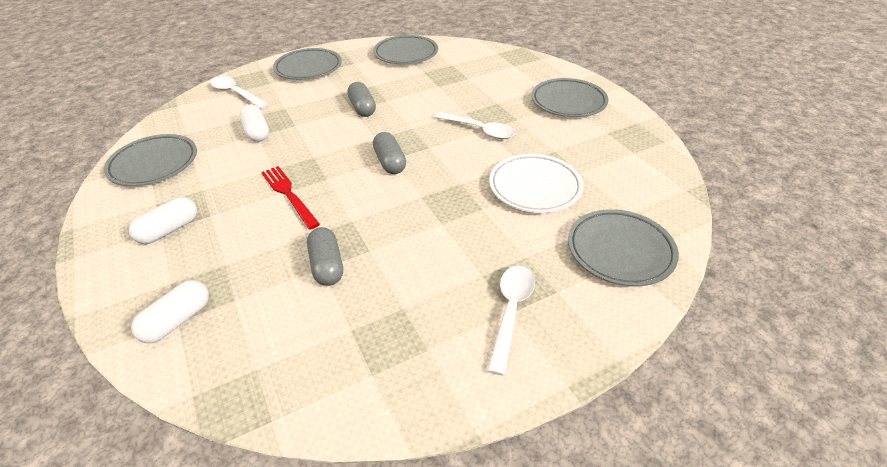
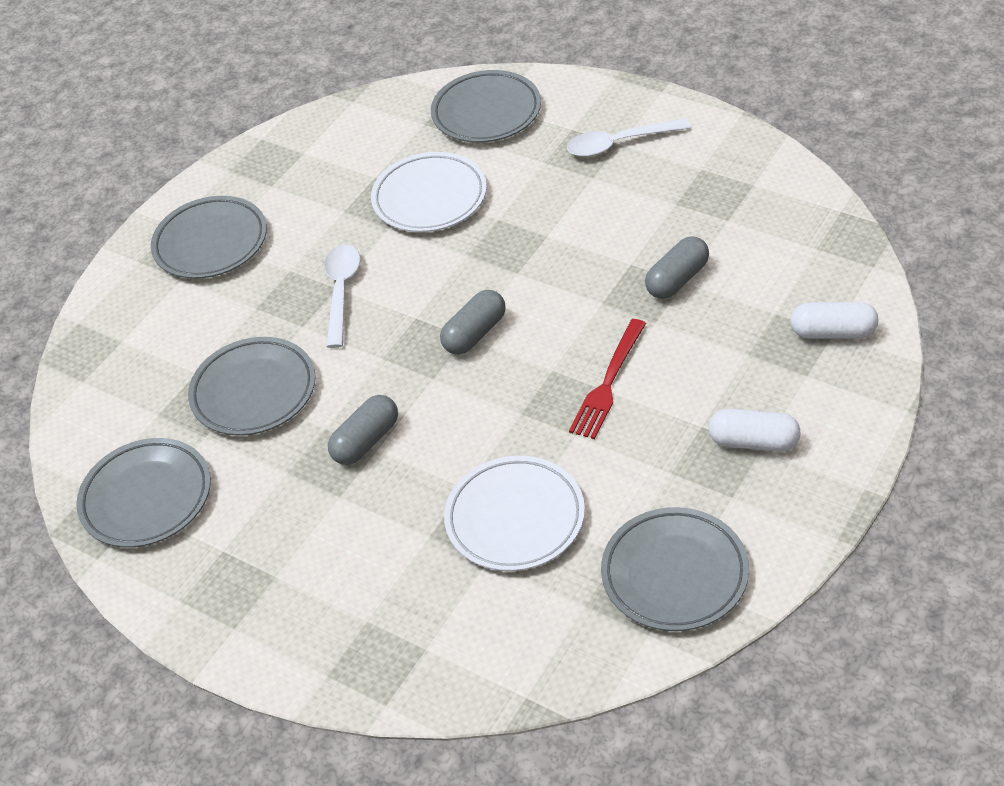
camera: 115 degrees left, 5 degrees up
white spoon [210,77,268,108] -> none
white capsule [240,104,269,142] -> white plate [444,456,585,571]
grey plate [273,48,342,80] -> grey plate moved to [188,337,316,436]

